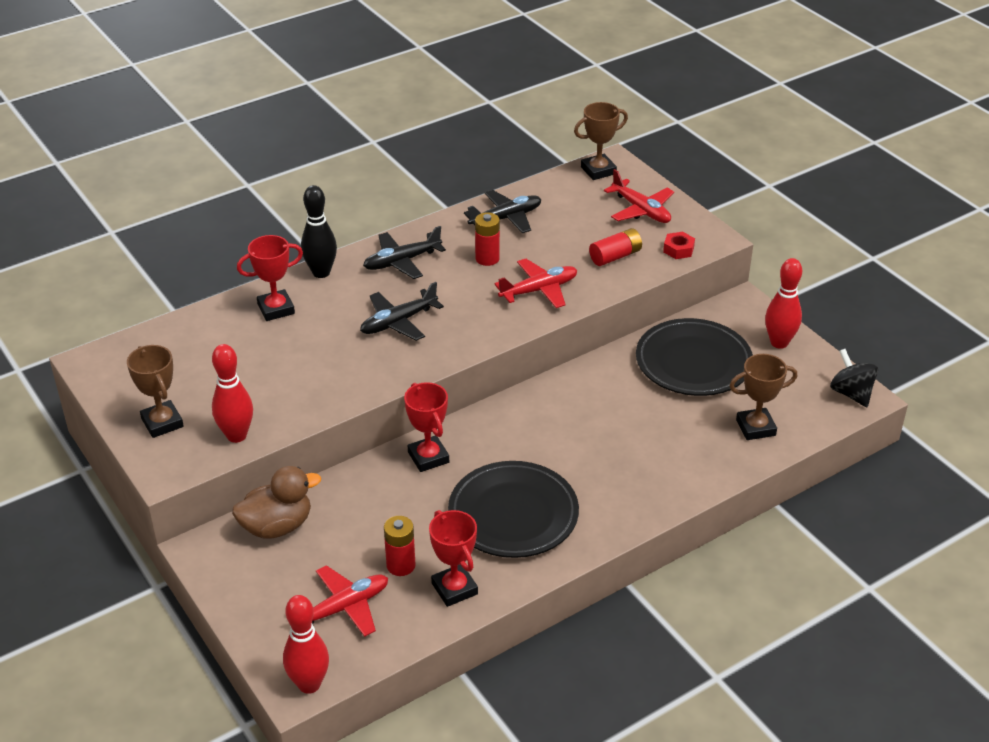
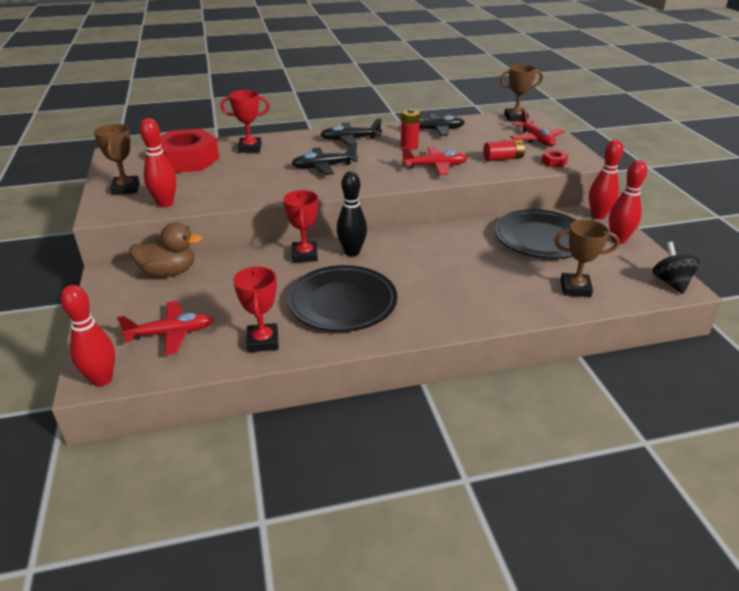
camera: 20 degrees right, 5 degrees down
black bowling pin [301,185,337,278] -> black bowling pin moved to [336,171,367,257]
red battery [384,516,416,576] -> none
none -> red nut [160,129,219,173]
none -> red bowling pin [589,140,624,219]

